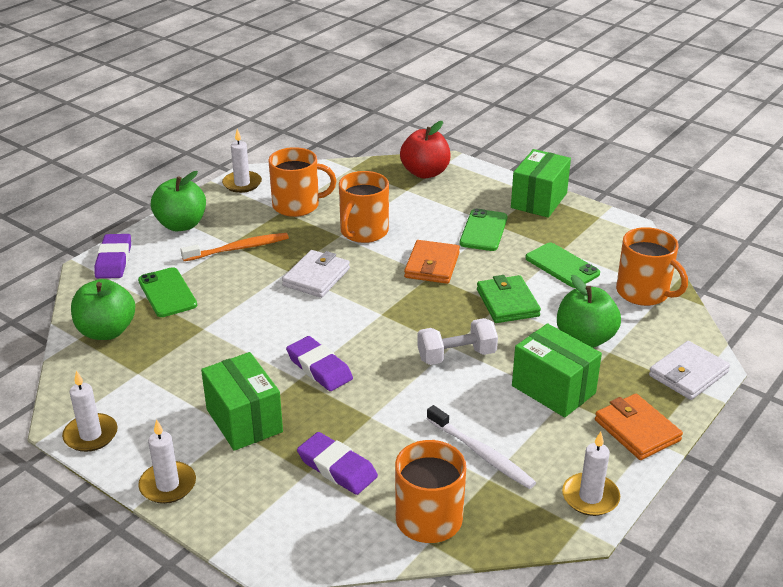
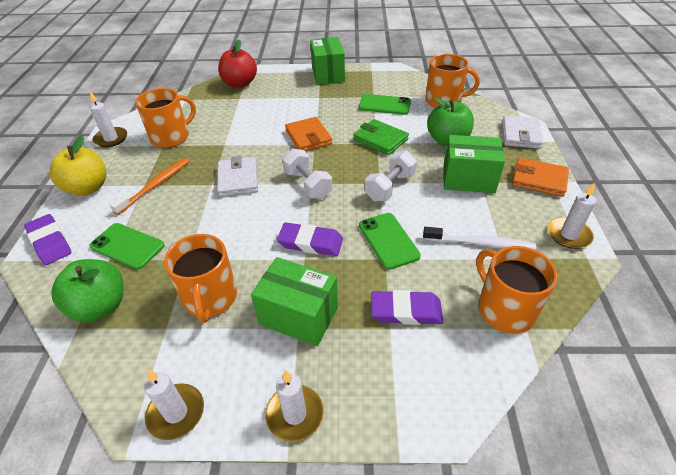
camera: 35 degrees left, 10 degrees up
green apple [151,171,206,231] -> yellow apple [50,135,106,196]
orange mug [339,171,389,243] -> orange mug moved to [164,234,237,323]
green phone [460,209,508,251] -> green phone moved to [359,213,421,270]
none -> white dumbbell [282,149,332,199]

